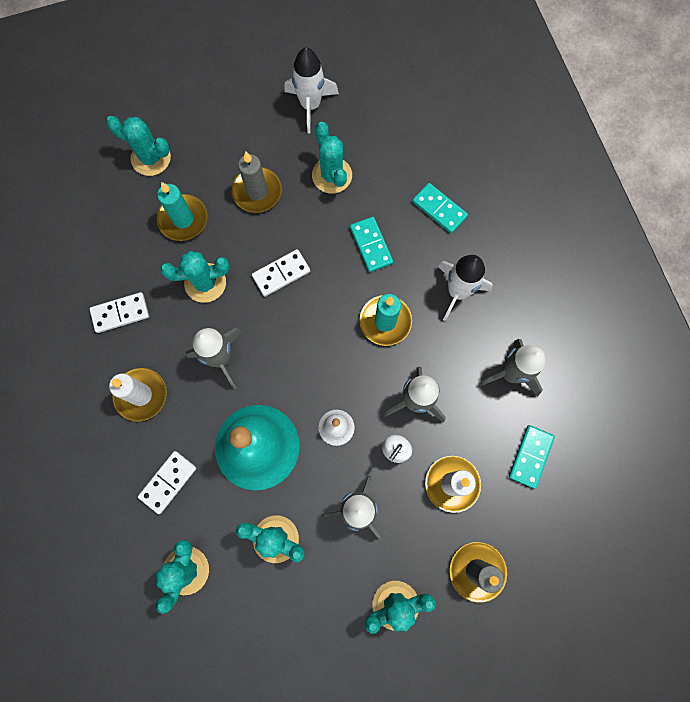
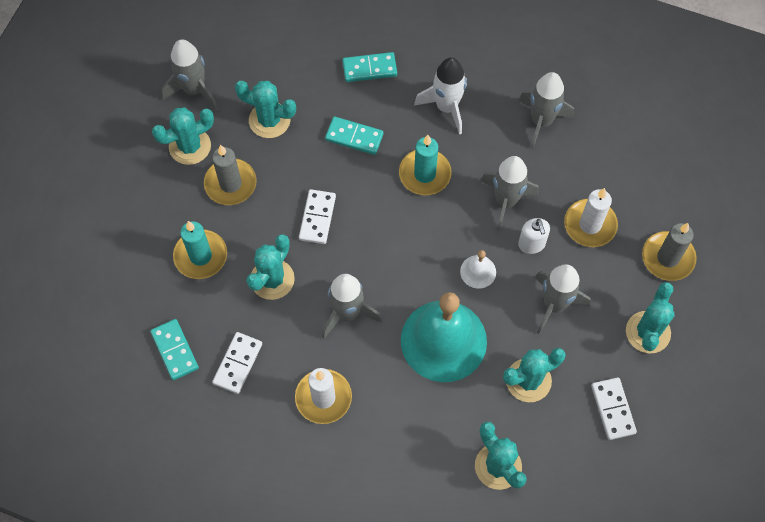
camera: 50 degrees left, 10 degrees down
turquoise cactus [106,116,171,176] -> turquoise cactus moved to [152,107,214,165]
white domino [138,451,196,514] -> white domino moved to [591,377,637,440]
white rocket [284,48,339,133] -> grey rocket [162,39,218,110]
turquoise domino [509,425,555,489] -> turquoise domino moved to [150,319,199,380]

